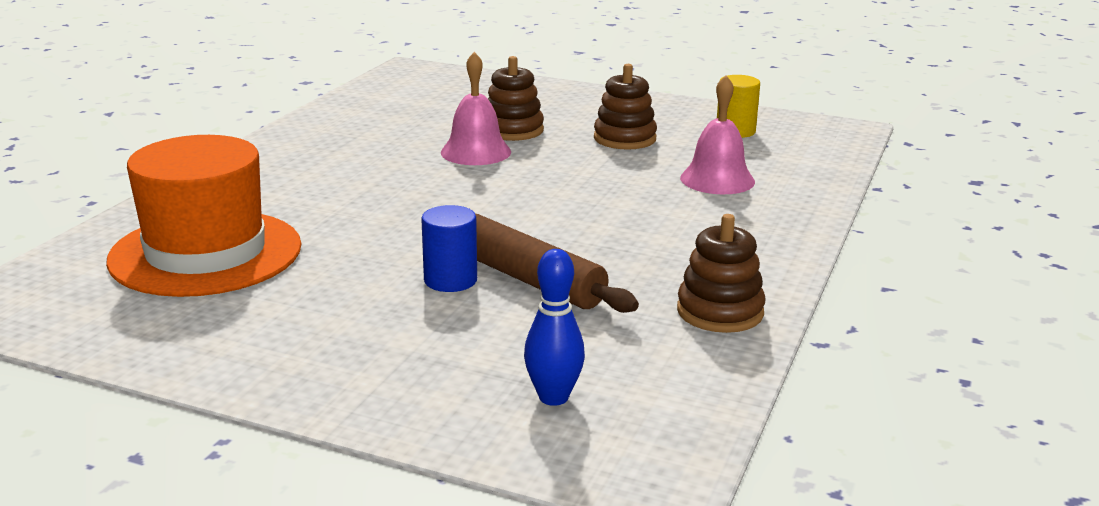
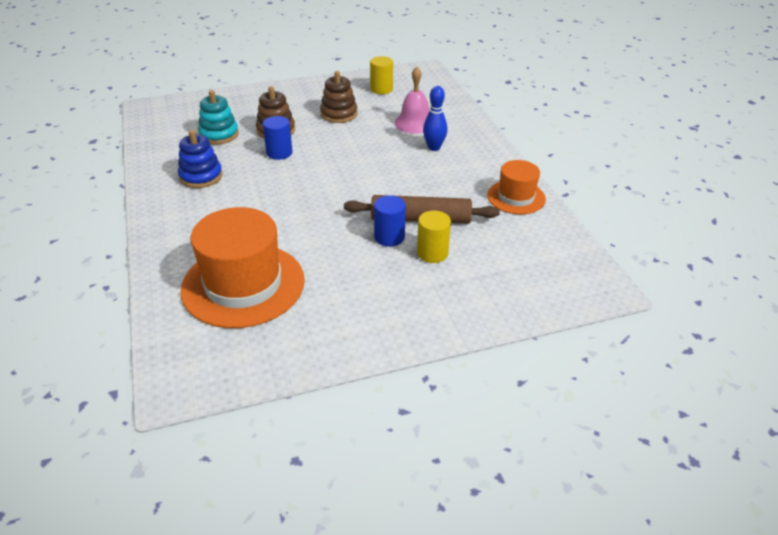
camera: 40 degrees left, 15 degrees up
pink bell [441,52,511,165] -> blue cylinder [263,116,292,160]
blue bowling pin [524,249,585,406] -> blue bowling pin moved to [423,86,448,151]
brown stacking toy [677,214,766,333] -> orange hat [487,160,546,214]
none -> blue stacking toy [178,130,222,188]
none -> turquoise stacking toy [198,90,239,145]
none -> yellow cylinder [417,211,451,263]

